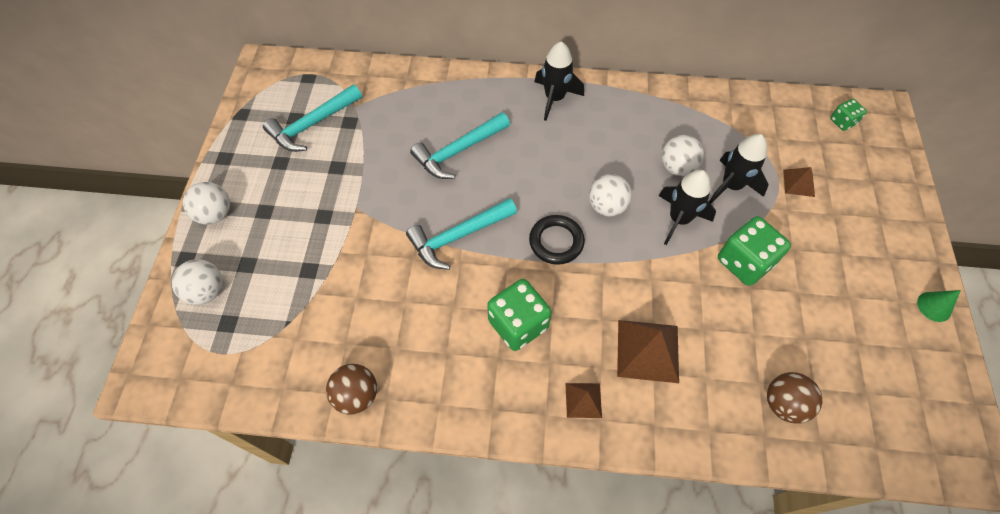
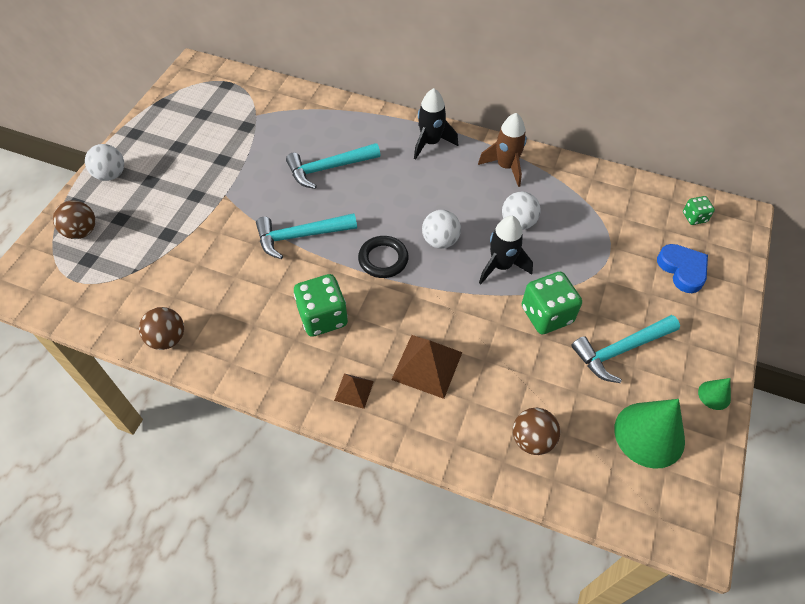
camera: 15 degrees right, 5 degrees down
white ball [172,259,223,305] -> brown ball [53,200,96,239]
turquoise hammer [263,84,362,152] -> turquoise hammer moved to [571,315,680,383]
black rocket [709,134,769,204] -> none
brown pyramid [783,167,815,197] -> none
none -> brown rocket [478,113,527,187]
none -> green cone [614,399,685,469]
none -> blue heart [657,244,708,293]

